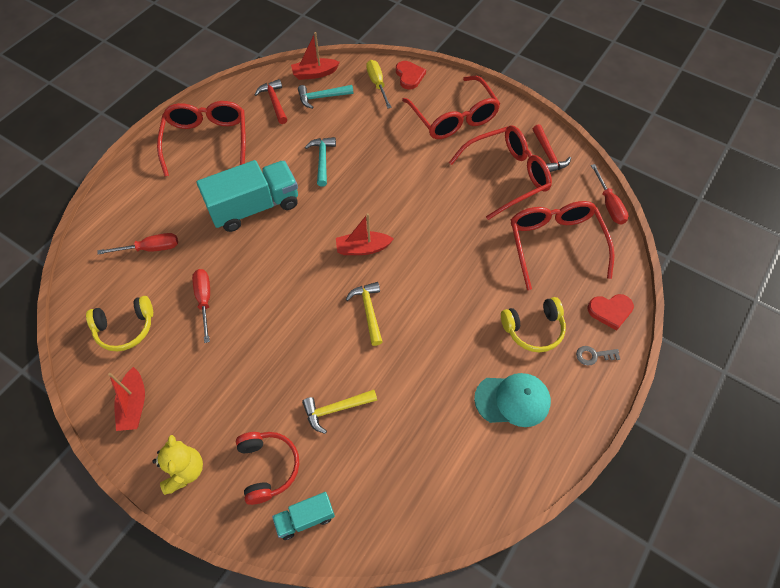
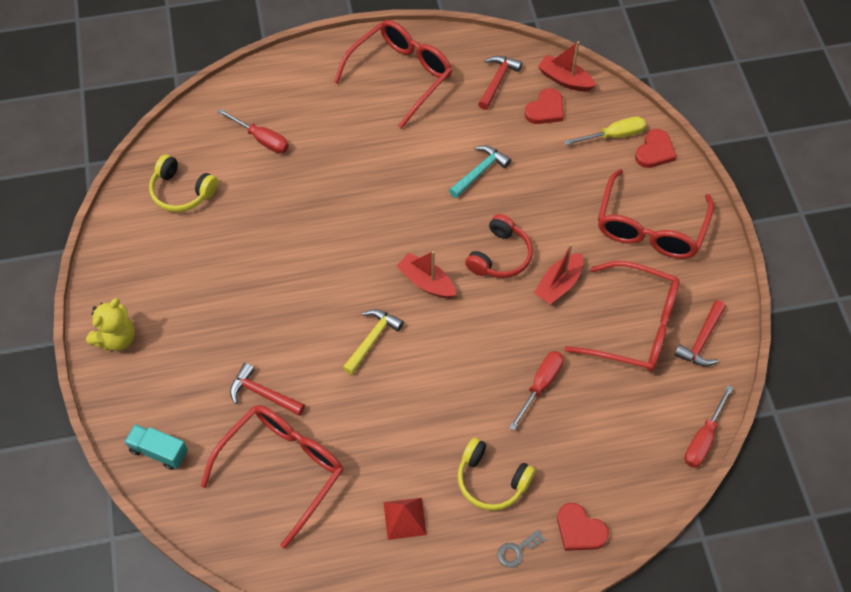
camera: 45 degrees right, 0 degrees up
red boat [108,367,145,431] -> red boat moved to [534,244,583,304]
red screwdriver [192,269,210,343] -> red screwdriver moved to [509,351,564,430]
turquoise truck [196,160,298,232] -> none
red headphones [236,432,299,505] -> red headphones moved to [465,214,533,278]
turquoise hammer [298,85,353,109] -> red heart [525,88,564,124]
yellow hammer [302,390,377,434] -> red hammer [230,363,305,416]
yellow screwdriver [366,60,392,109] -> yellow screwdriver turned 45 degrees clockwise [564,116,646,145]
turquoise cap [474,373,551,427] -> red pyramid [383,498,427,540]
red glasses [511,201,615,290] -> red glasses moved to [201,405,343,549]
grey key [576,346,620,366] -> grey key turned 75 degrees counterclockwise [497,529,546,568]

